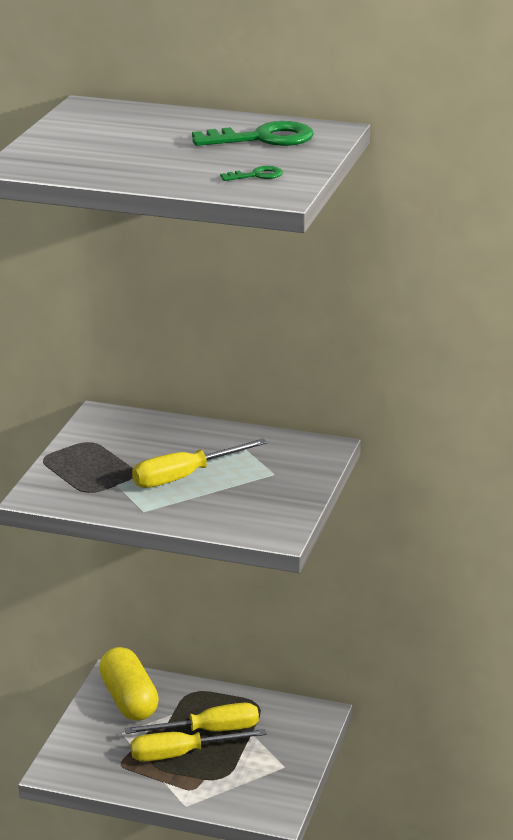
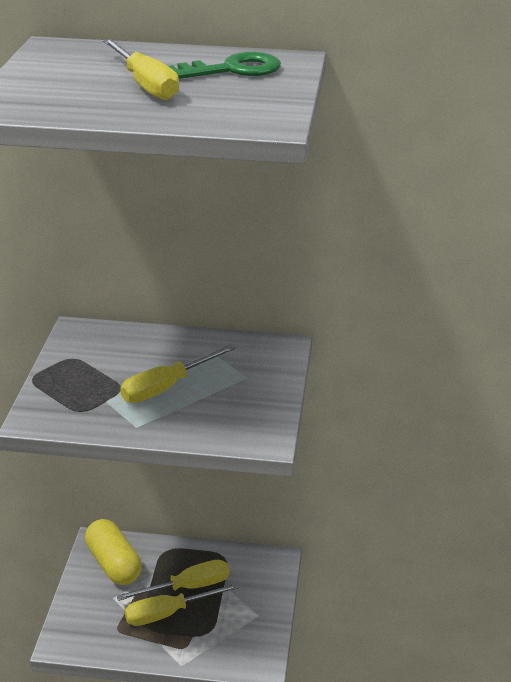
camera: 10 degrees left, 5 degrees up
green key [220,166,283,181] -> none
none -> yellow screwdriver [103,39,179,100]

